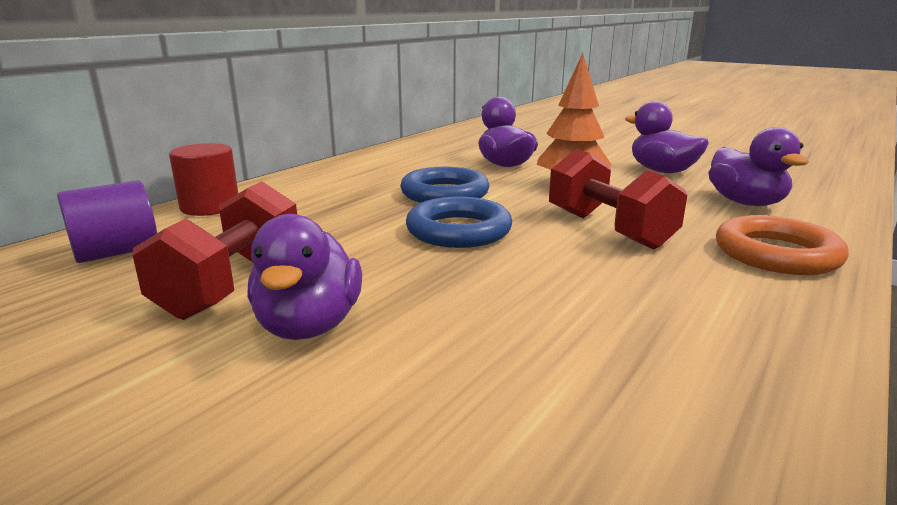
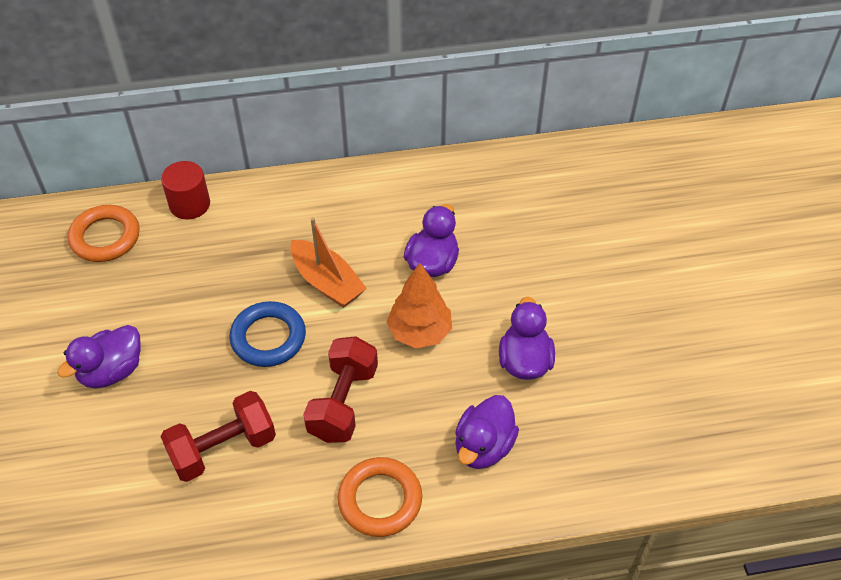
camera: 45 degrees right, 30 degrees up
purple cylinder [57,180,157,263] -> orange ring [68,205,140,262]
red dumbbell [133,181,297,320] -> red dumbbell moved to [161,391,276,482]
blue ring [400,167,489,203] -> orange boat [290,217,367,308]

